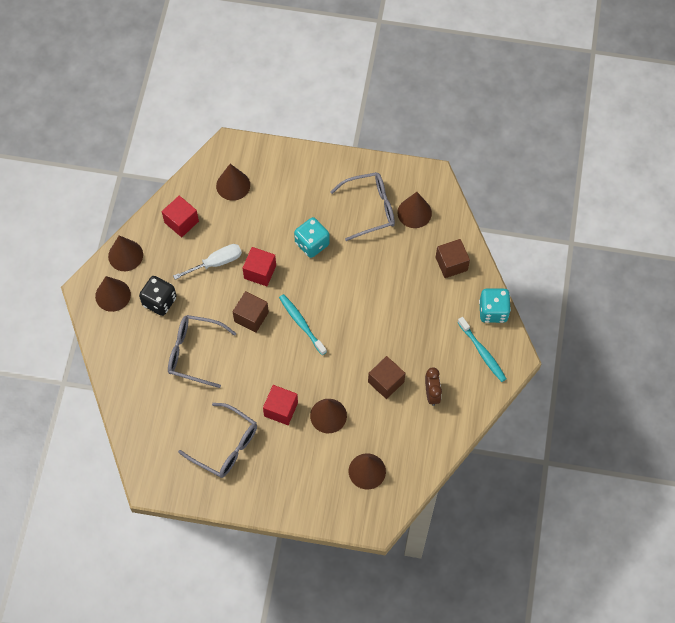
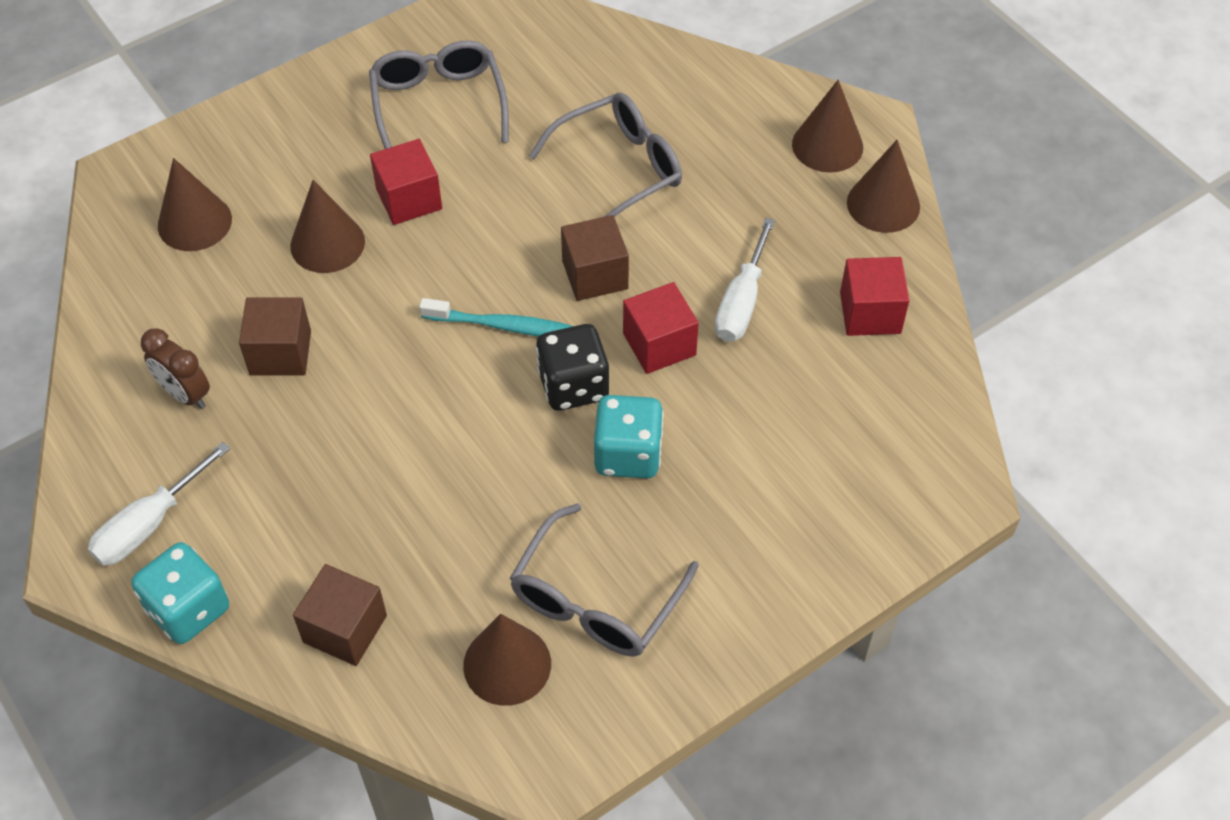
camera: 135 degrees right, 10 degrees down
black dice [139,276,177,316] -> black dice moved to [536,324,609,411]
grey glasses [178,403,257,478] -> grey glasses turned 90 degrees clockwise [369,40,509,149]
brown cone [216,164,250,201] -> none
turquoise toothbrush [457,317,506,382] -> white screwdriver [88,442,231,566]

